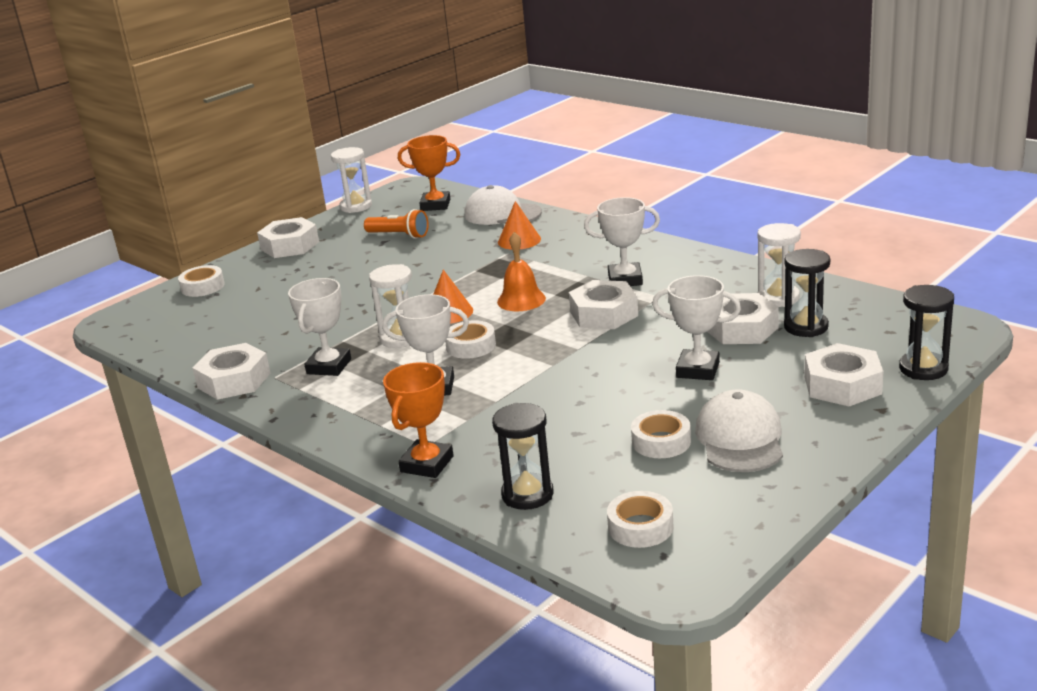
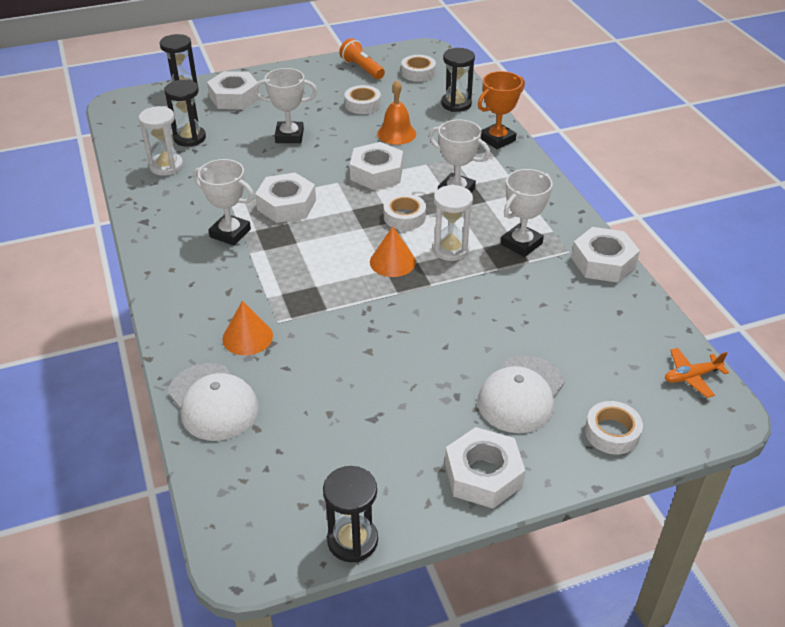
camera: 155 degrees left, 15 degrees up
white hourglass [331,147,372,213] -> black hourglass [323,466,378,563]
orange flashlight [364,209,429,239] -> orange flashlight moved to [339,38,385,79]
orange trophy [398,135,461,211] -> none
orange bell [497,232,546,311] -> orange bell moved to [377,80,416,145]
white trophy [652,275,741,380] -> white trophy turned 45 degrees counterclockwise [254,68,317,143]
white cap [695,390,783,472] -> white cap moved to [477,355,565,433]
white nut [707,293,779,344] -> white nut moved to [350,142,403,190]
none -> orange plane [665,348,729,398]

